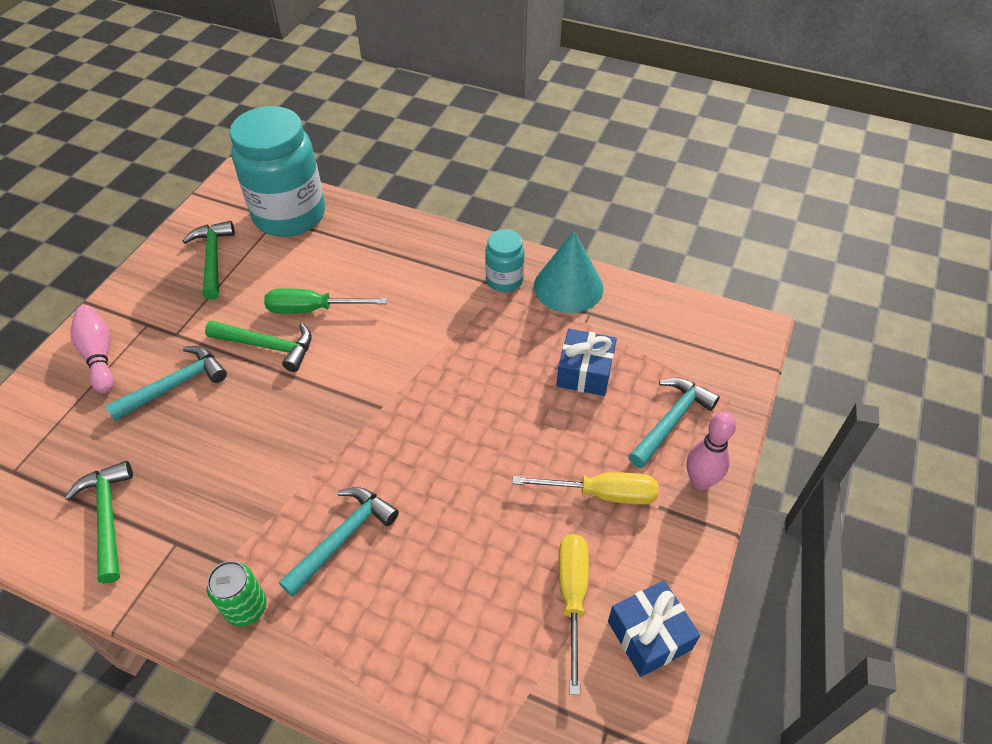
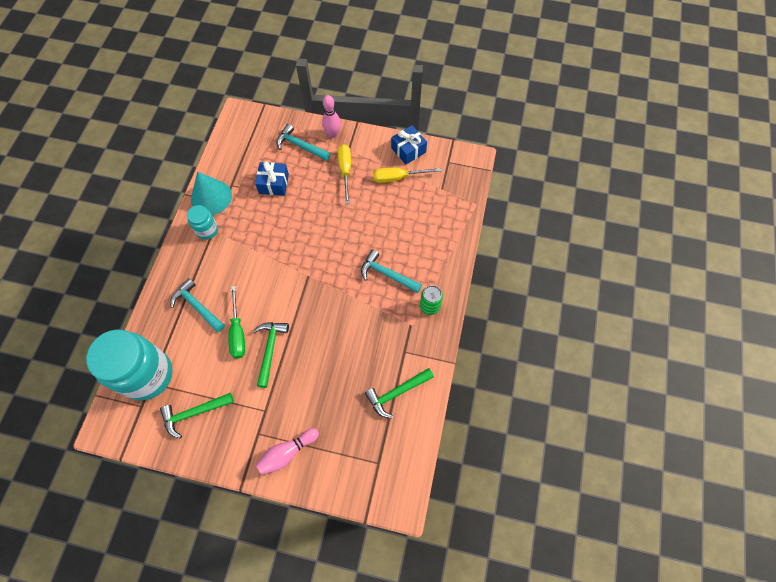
camera: 100 degrees left, 15 degrees up
turquoise hammer [105,346,227,421] -> turquoise hammer moved to [170,278,225,332]

